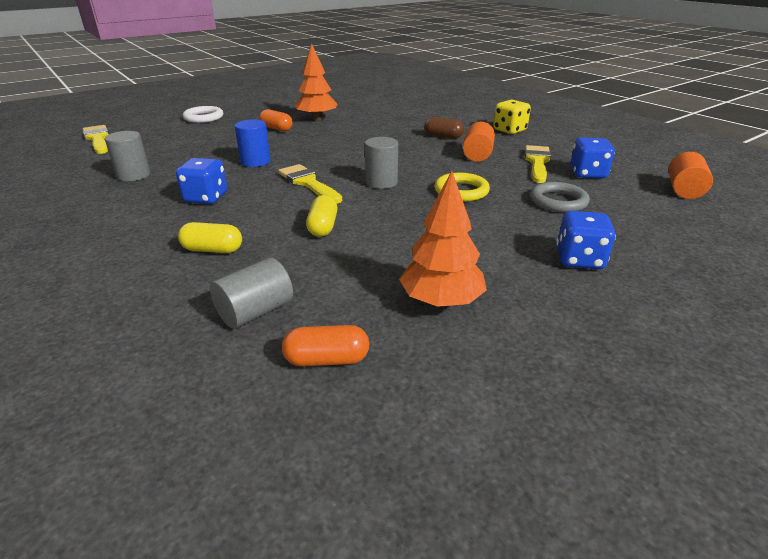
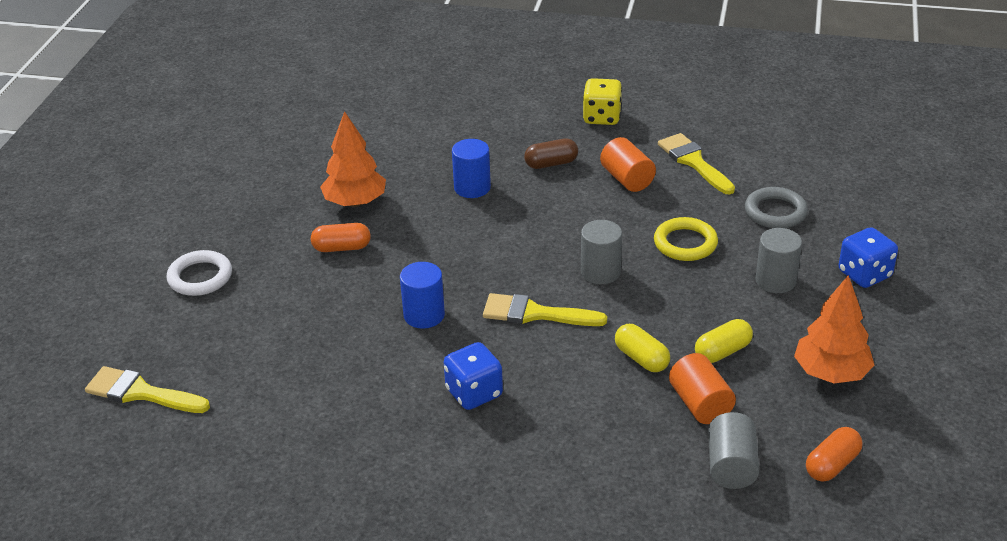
camera: 40 degrees left, 5 degrees up
grey cylinder [105,131,150,181] -> grey cylinder moved to [755,228,802,293]
yellow capsule [178,222,242,253] -> yellow capsule moved to [695,319,753,363]
blue dice [570,138,615,179] -> none
orange cylinder [668,152,713,199] -> orange cylinder moved to [669,353,736,424]
none -> blue cylinder [452,139,491,198]

